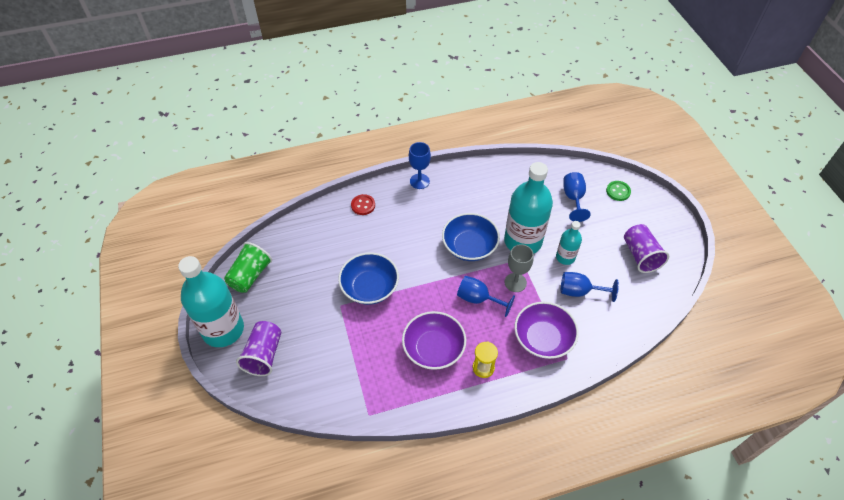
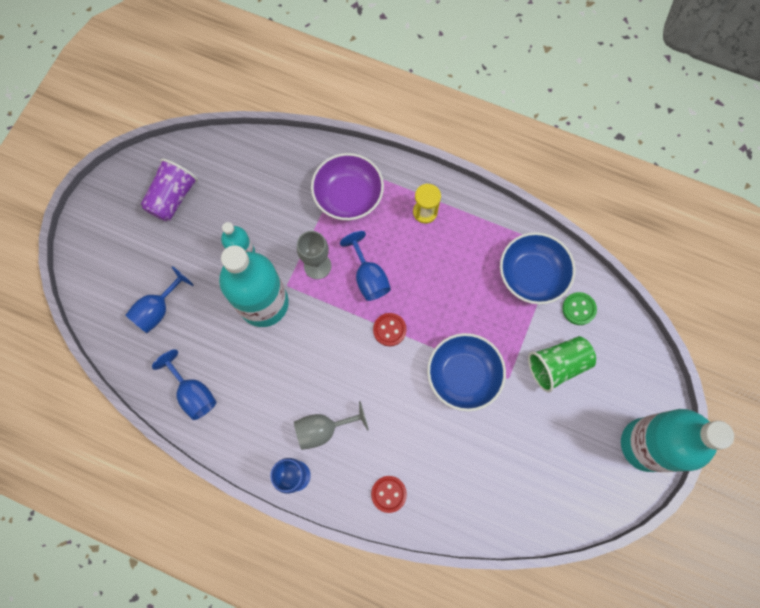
camera: 140 degrees left, 20 degrees up
green cup [224,242,272,293] -> green cup moved to [528,336,596,392]
purple cup [236,321,281,376] -> none
purple bowl [402,311,466,370] -> none
blue bowl [442,213,500,261] -> blue bowl moved to [500,232,576,304]
blue goblet [561,272,619,302] -> blue goblet moved to [152,349,217,420]
green button [606,181,631,201] -> green button moved to [562,292,597,325]
none -> grey goblet [294,401,369,450]
none -> red button [373,313,407,346]

